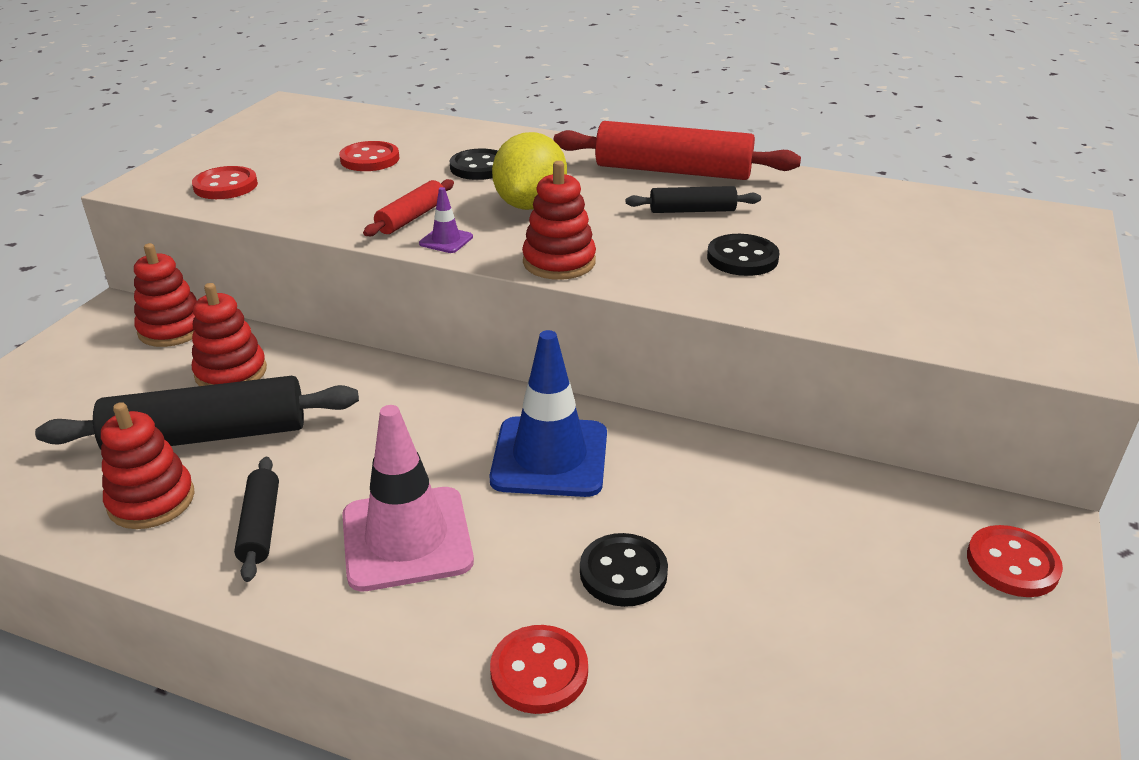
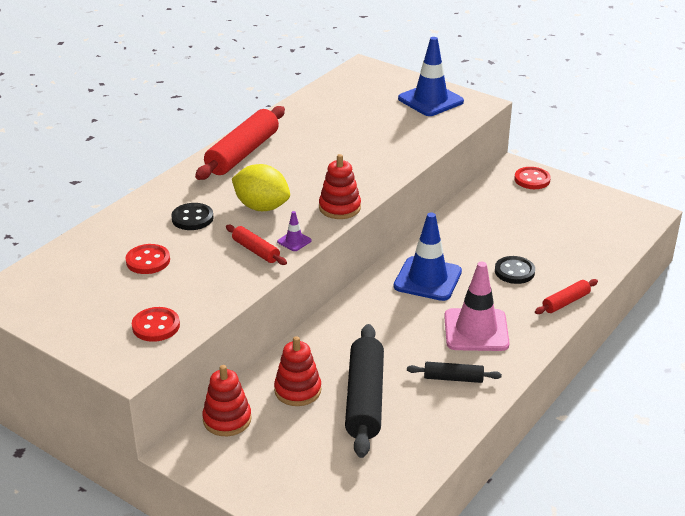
camera: 75 degrees left, 0 degrees up
red stacking toy [101,402,195,529] -> none
red button [490,625,588,714] -> red rolling pin [535,279,598,314]
black rolling pin [626,186,761,213] -> none
black button [707,234,779,276] -> none
none -> blue traffic cone [398,37,464,116]

